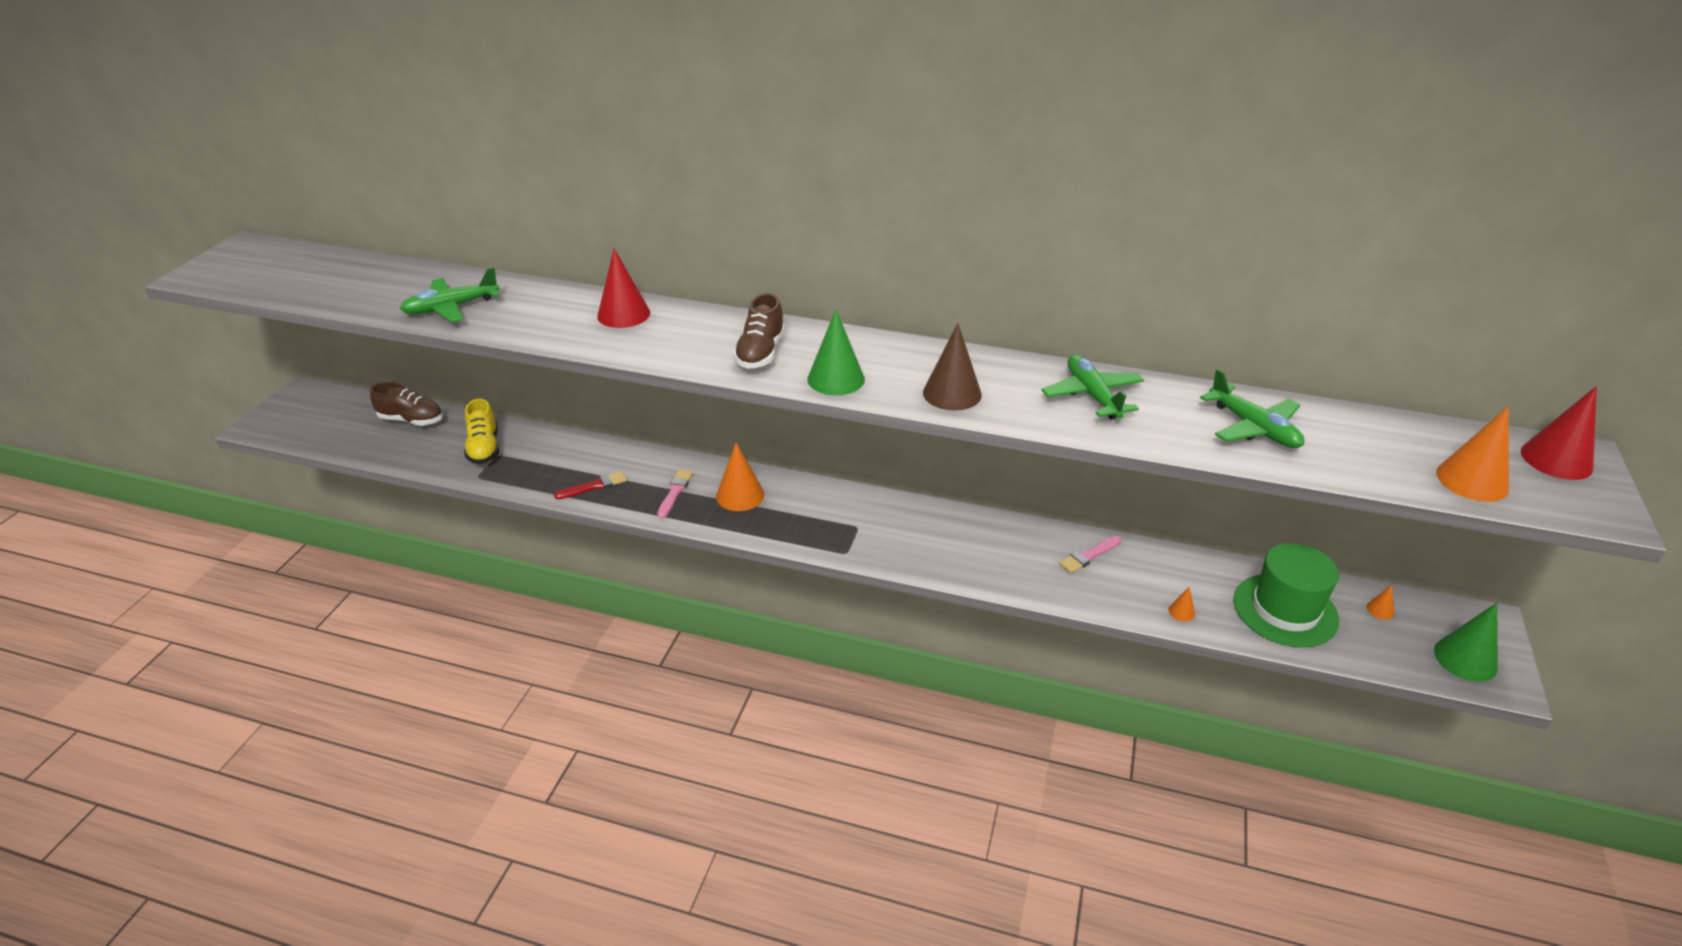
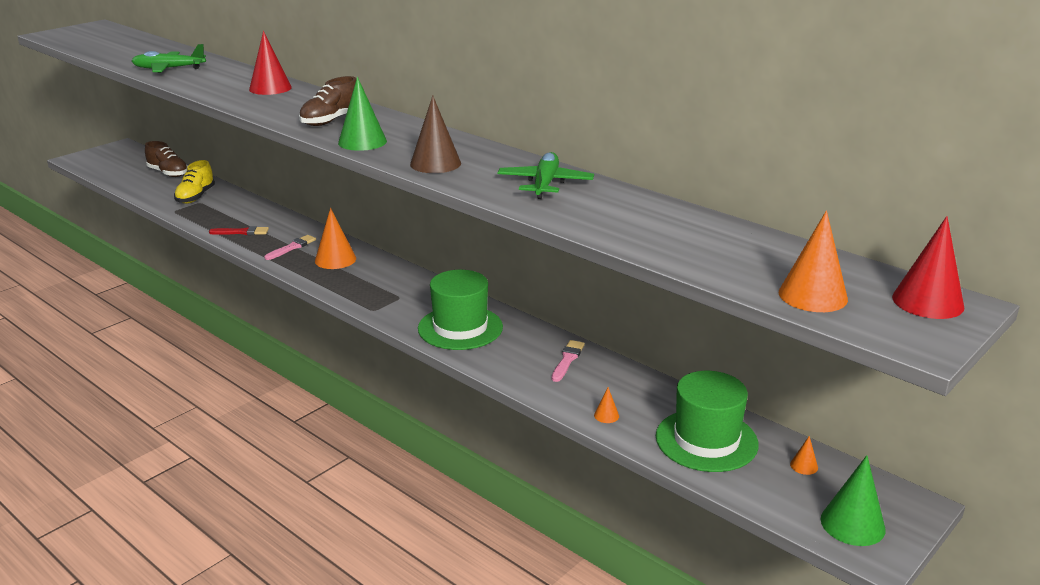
camera: 25 degrees right, 10 degrees down
pink brush [1059,536,1122,573] -> pink brush turned 120 degrees clockwise [552,340,585,382]
green plane [1200,369,1305,448] -> none
none -> green hat [418,270,503,350]

